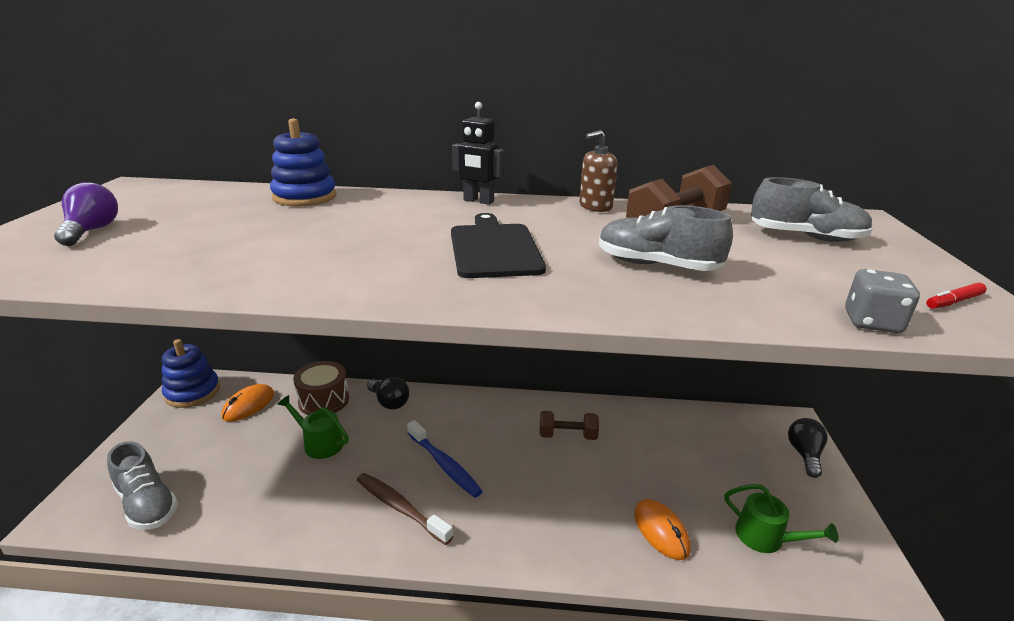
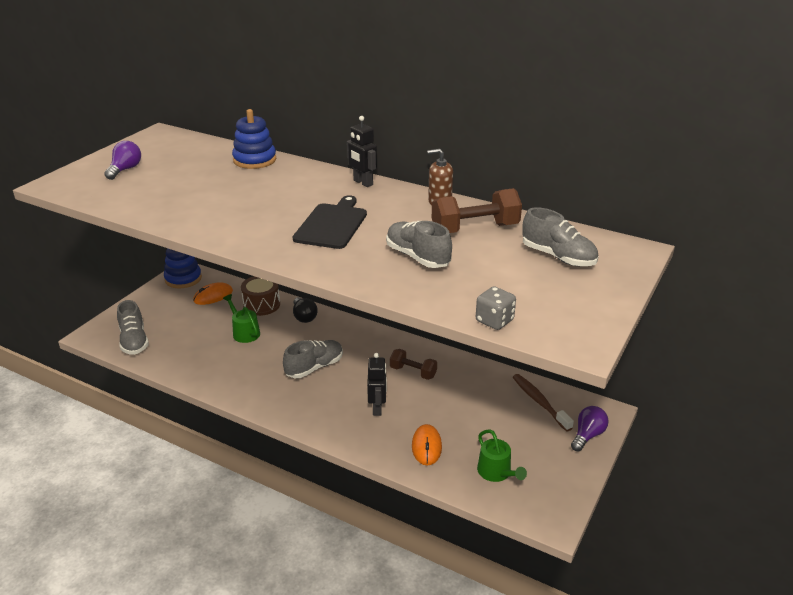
camera: 25 degrees right, 5 degrees up
brown toothbrush [357,473,453,545] -> brown toothbrush moved to [513,374,574,431]
blue toothbrush [407,420,483,498] -> grey shoe [283,340,343,378]
black light bulb [788,418,828,478] -> purple light bulb [571,406,609,451]
red marker [926,283,987,309] -> none
none -> black robot [367,353,387,416]

